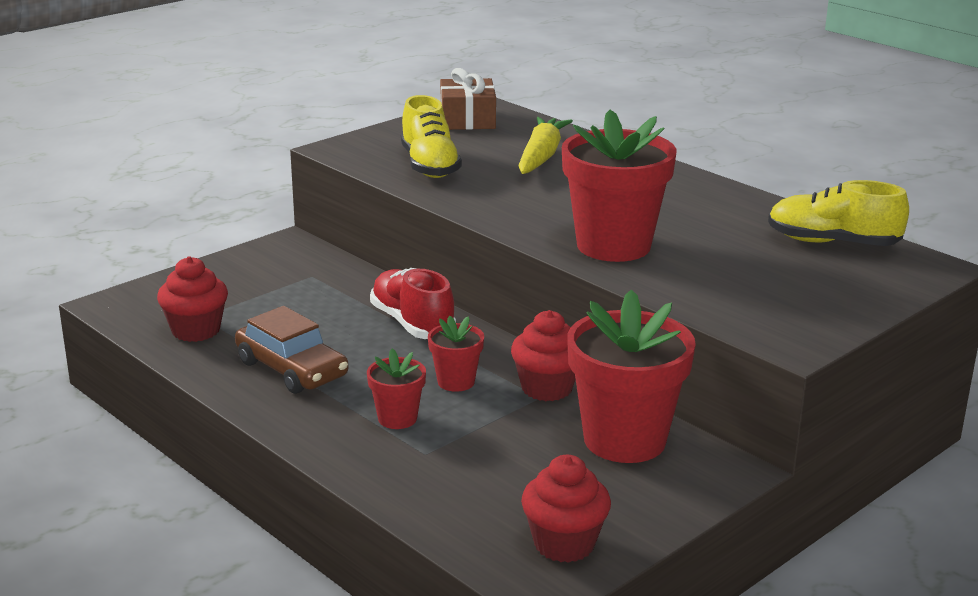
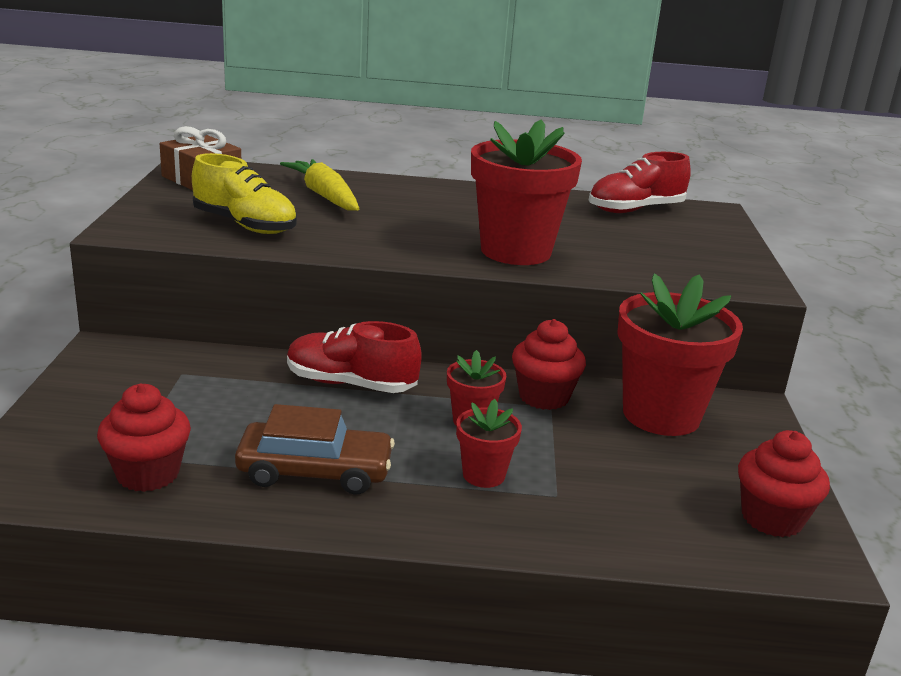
camera: 45 degrees left, 0 degrees up
yellow shoe [768,180,909,246] -> red shoe [589,152,691,213]

